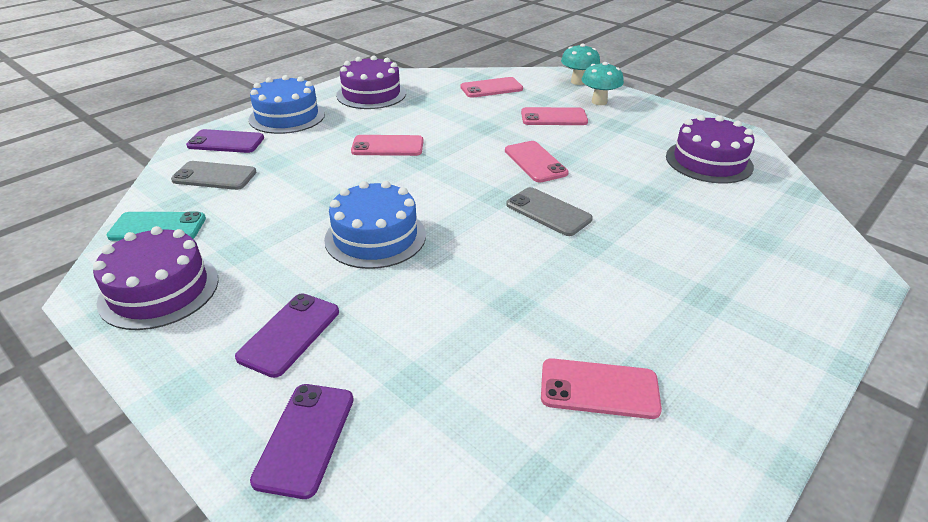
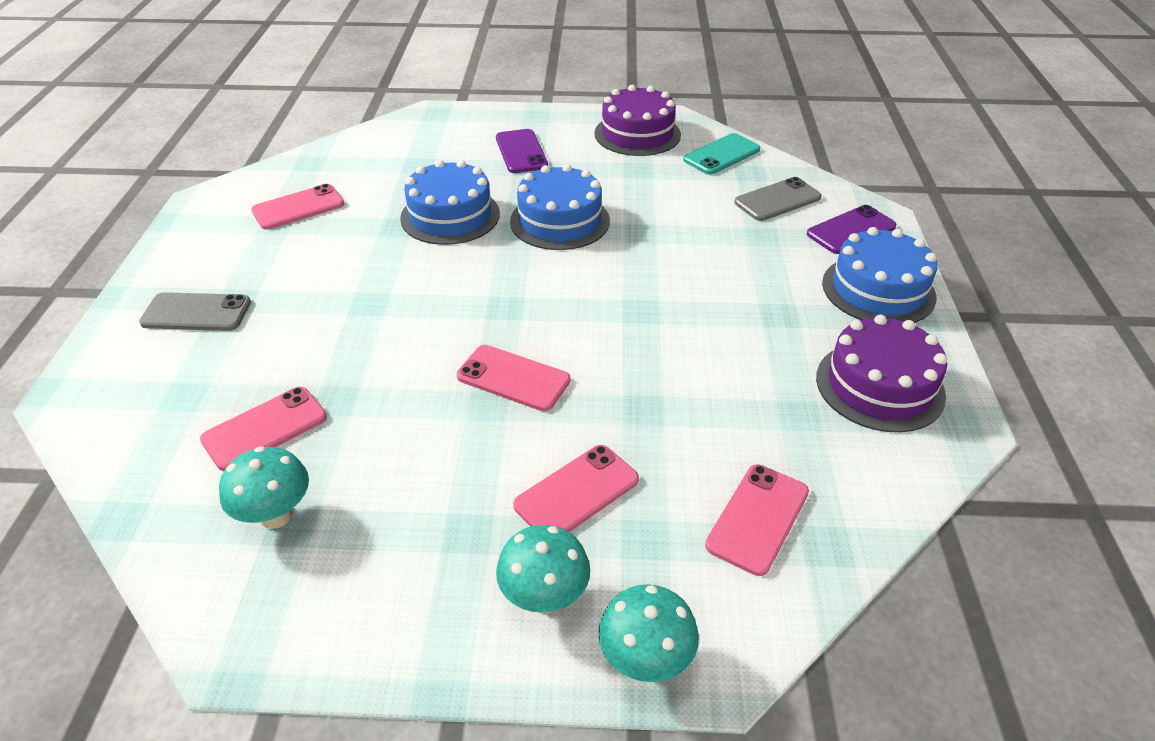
camera: 140 degrees right, 5 degrees up
purple phone [250,384,354,499] -> none
pink phone [351,135,423,156] -> pink phone moved to [200,387,327,471]
grey phone [506,187,593,236] -> grey phone moved to [139,292,251,331]
purple cake [666,115,755,183] -> turquoise mushroom [219,446,309,529]
none -> blue cake [400,160,500,245]

